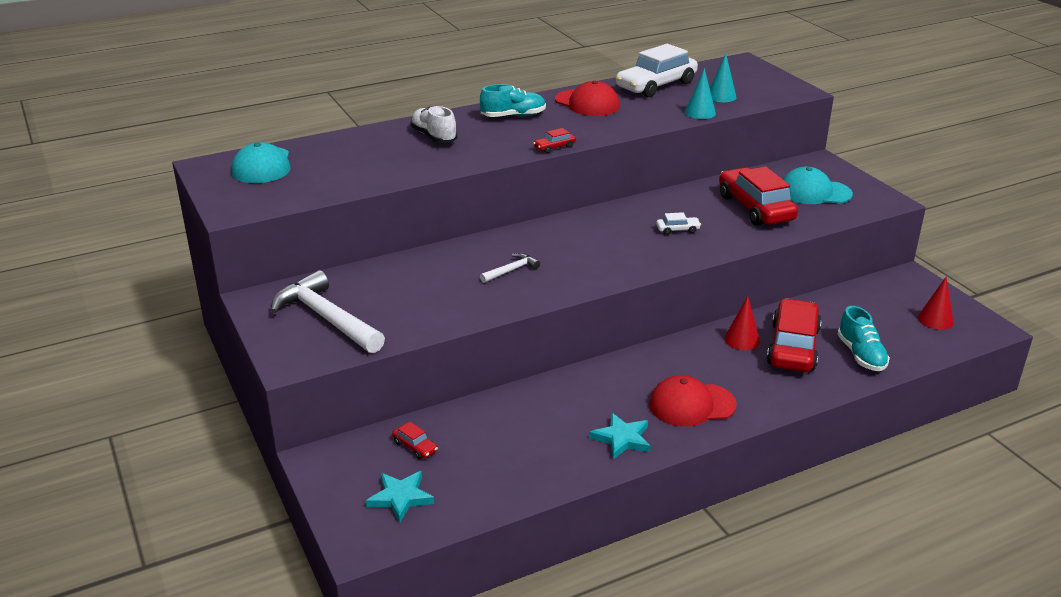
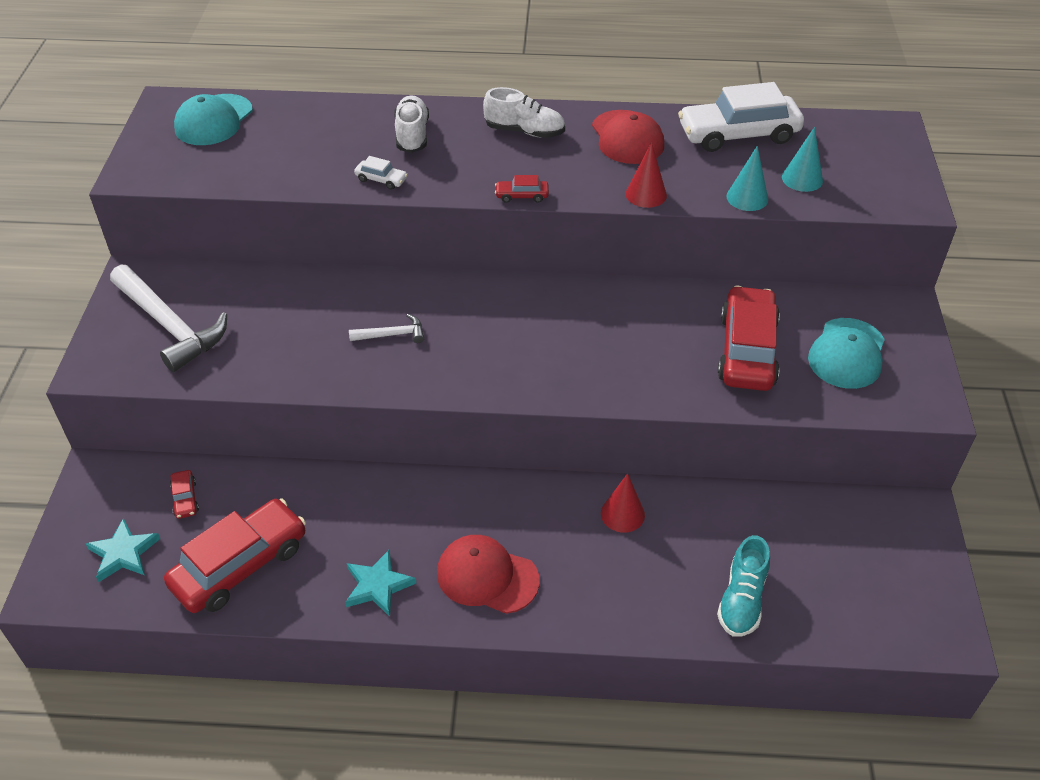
camera: 30 degrees right, 15 degrees up
white hammer [271,270,385,353] -> white hammer turned 150 degrees clockwise [110,265,227,372]
turquoise shoe [480,84,546,117] -> white shoe [483,87,565,138]
white car [656,212,701,235] -> white car moved to [354,156,408,190]
red car [766,298,822,372] -> red car moved to [164,498,306,613]
turquoise cap [783,167,853,204] -> turquoise cap turned 105 degrees counterclockwise [808,318,885,389]
red cone [918,276,954,330] -> red cone moved to [625,142,667,208]

